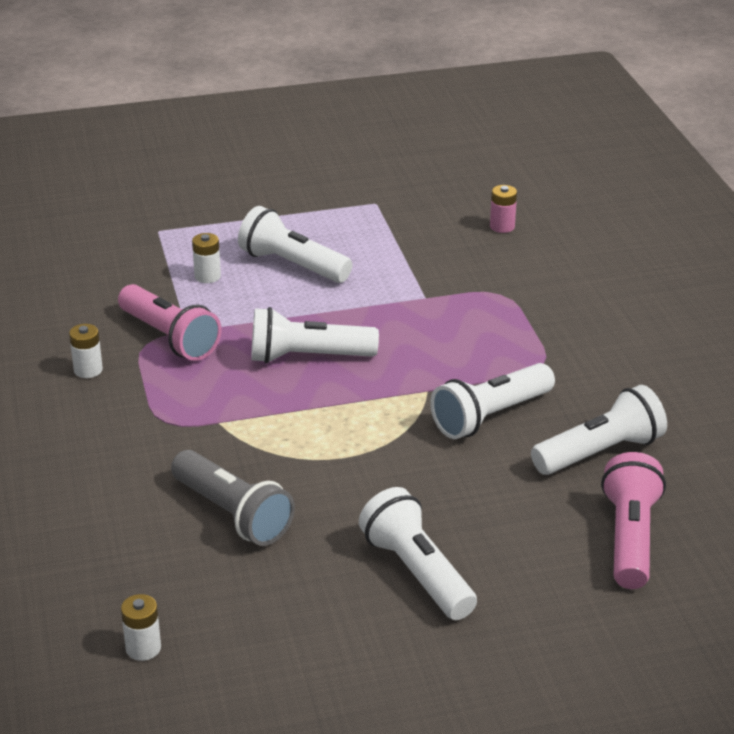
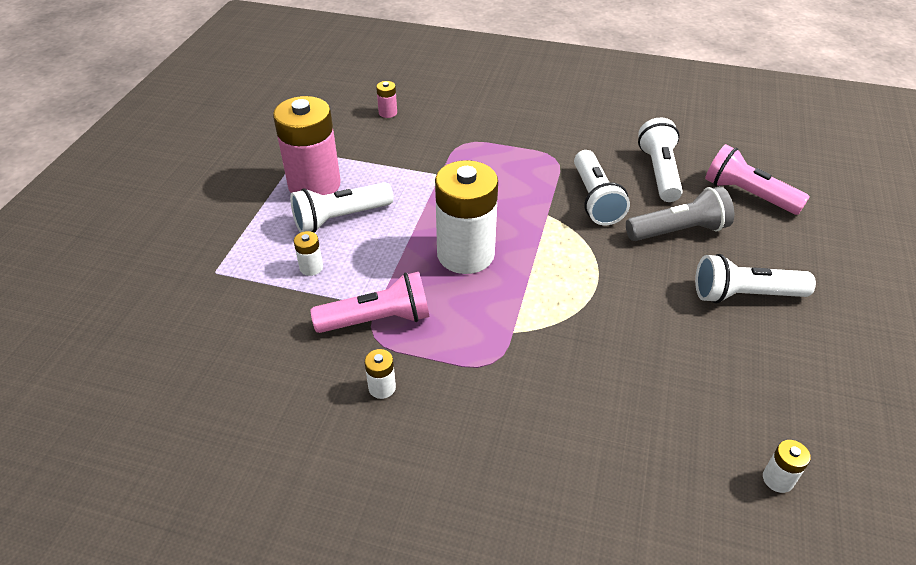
camera: 60 degrees left, 10 degrees up
grey flashlight [171,450,295,546] -> grey flashlight moved to [626,186,734,241]
white flashlight [251,307,379,364] -> white battery [435,160,498,274]
none -> pink battery [273,96,341,195]

